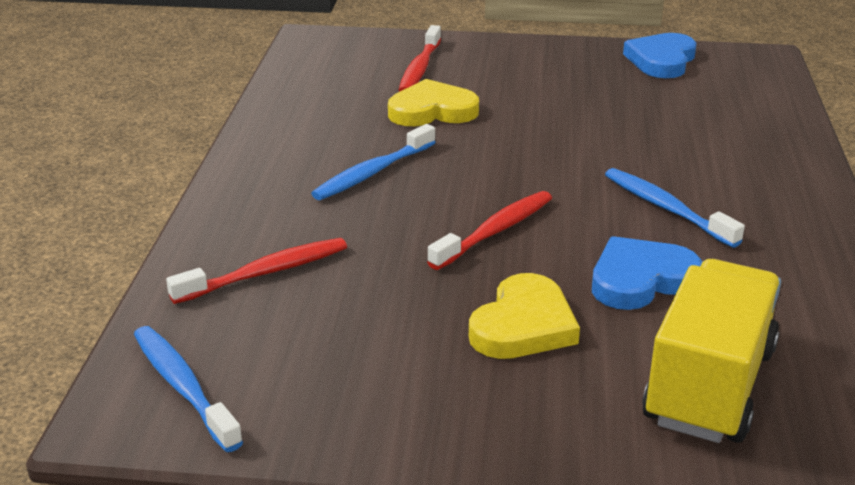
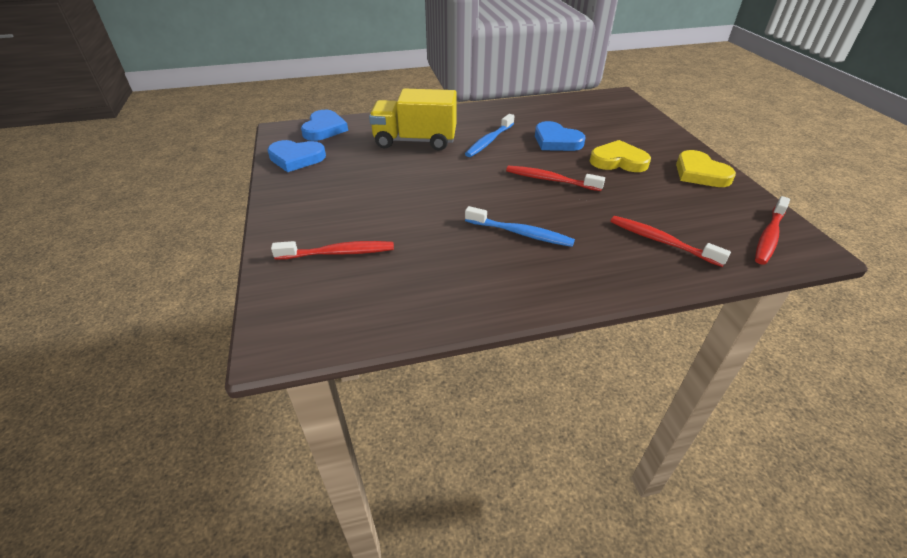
camera: 110 degrees left, 10 degrees up
blue toothbrush [134,326,243,452] -> red toothbrush [755,196,790,265]
yellow heart [388,79,479,126] -> yellow heart moved to [676,150,736,187]
yellow truck [642,259,781,443] -> yellow truck moved to [369,88,457,151]
none -> blue heart [301,110,348,141]

